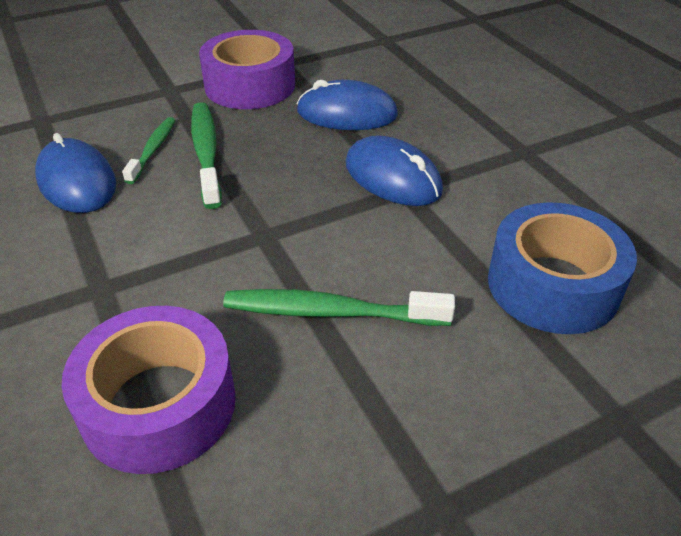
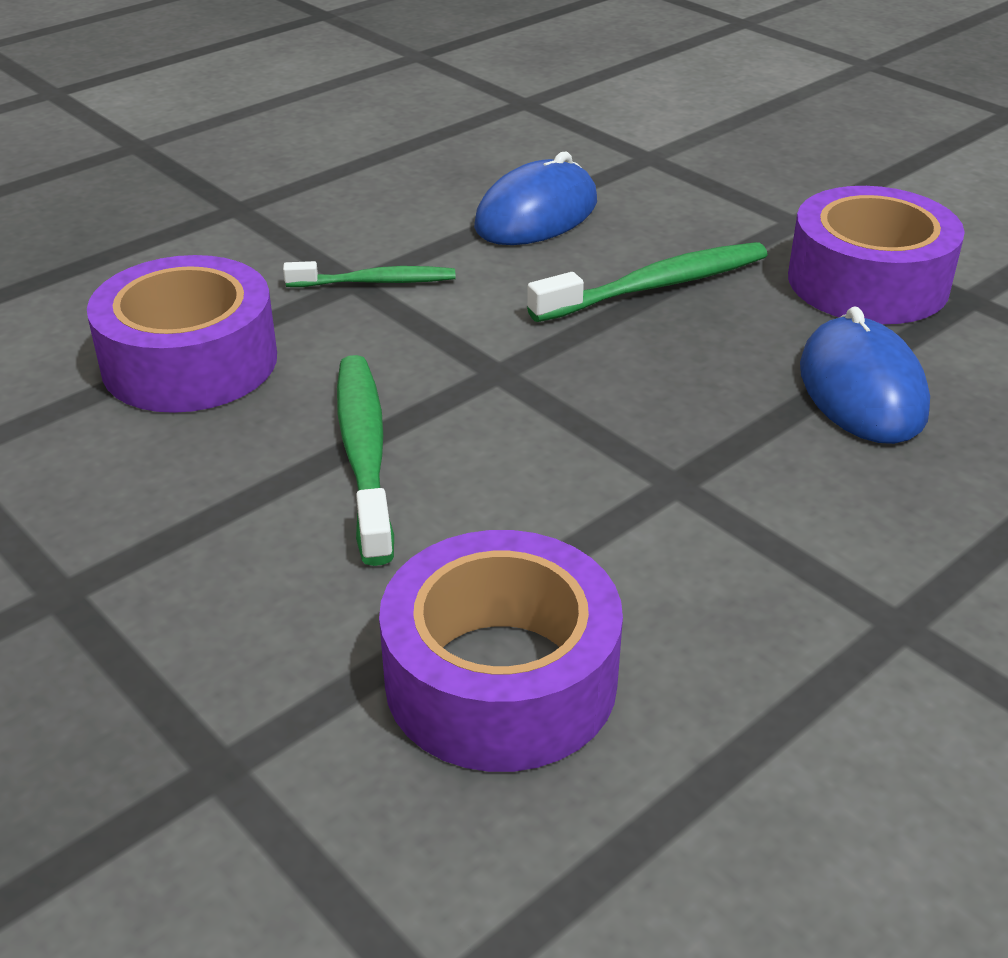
camera: 75 degrees right, 5 degrees down
green toothbrush [122,117,175,184] -> green toothbrush moved to [283,261,456,287]
blue mouse [345,135,443,206] -> none
blue tape [488,202,637,334] -> purple tape [379,530,623,772]

